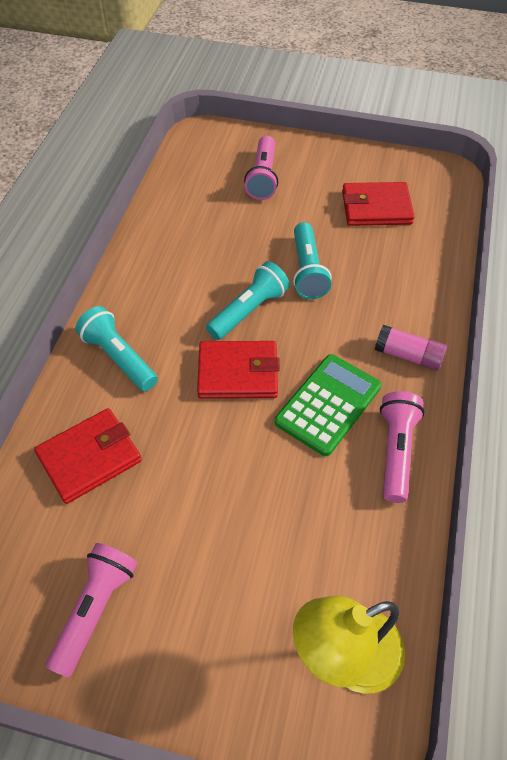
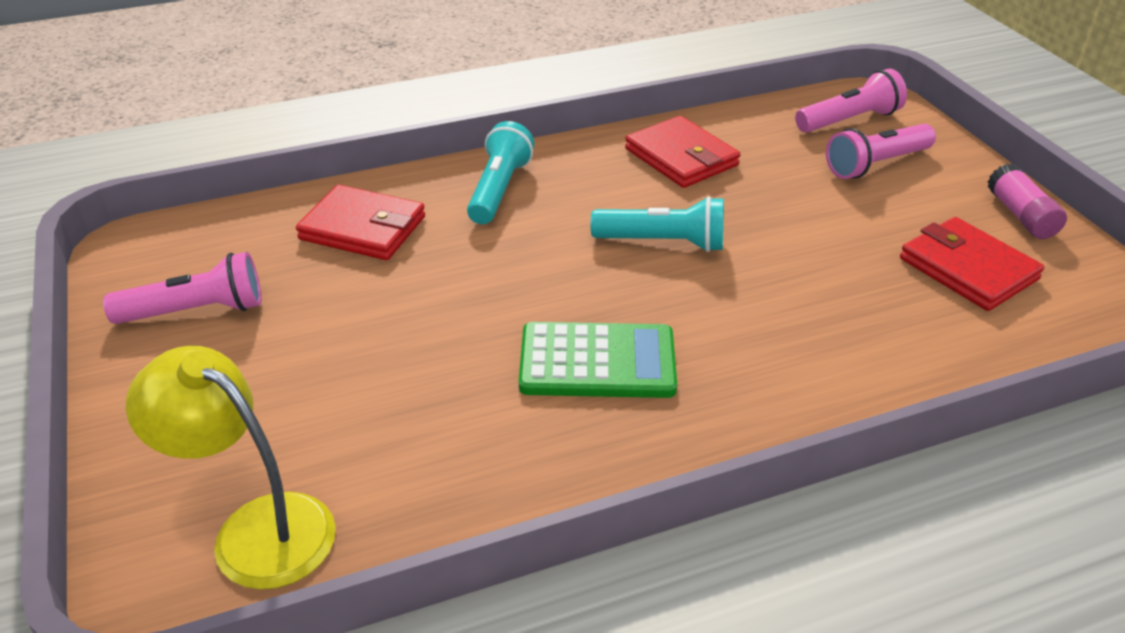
camera: 55 degrees right, 15 degrees down
red wallet [197,341,280,399] -> red wallet moved to [625,116,740,188]
turquoise flashlight [293,222,331,299] -> none
pink glue stick [375,325,447,371] -> pink glue stick moved to [988,163,1067,239]
pink flashlight [380,391,425,503] -> pink flashlight moved to [795,68,907,133]

